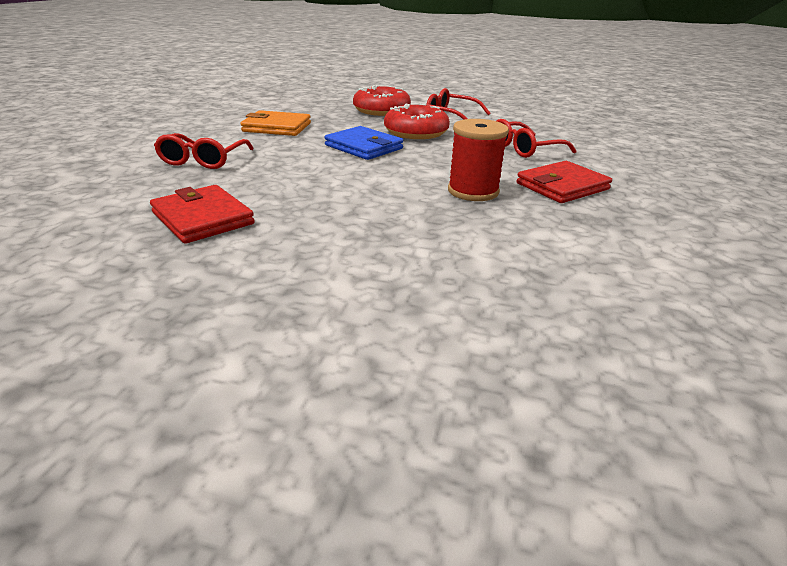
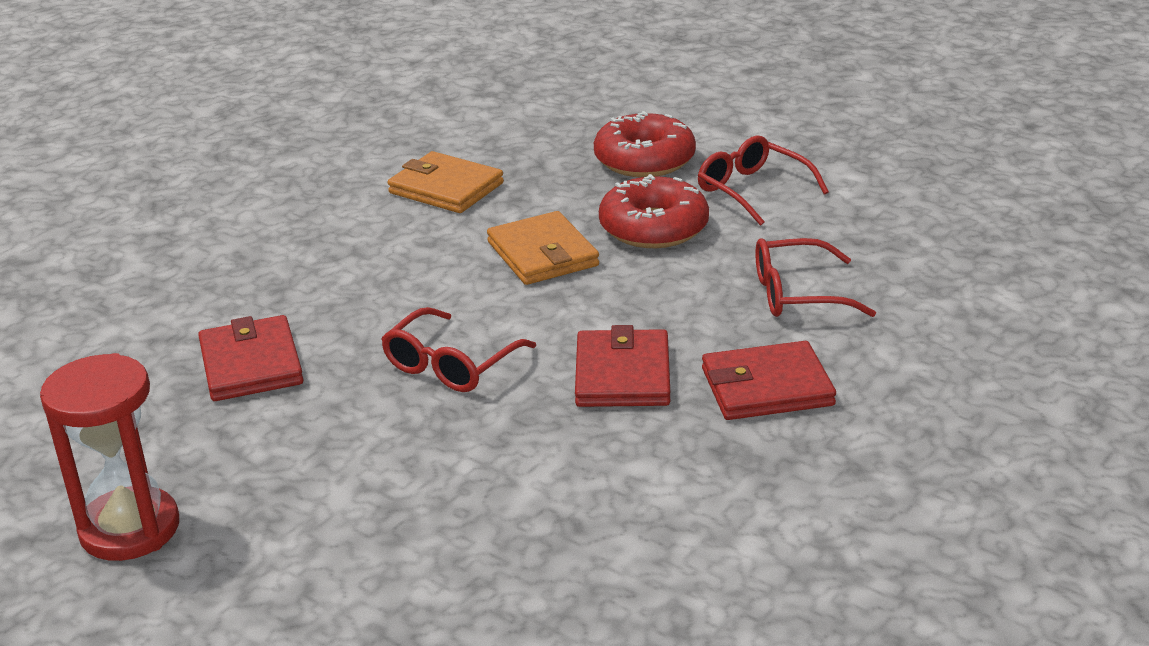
camera: 25 degrees right, 0 degrees up
red glasses [154,133,254,169] -> red glasses moved to [381,307,536,392]
blue wallet [324,126,403,160] -> orange wallet [487,211,599,285]
red spool [448,119,509,201] -> red wallet [575,325,670,407]
none -> red hourglass [40,353,179,561]

